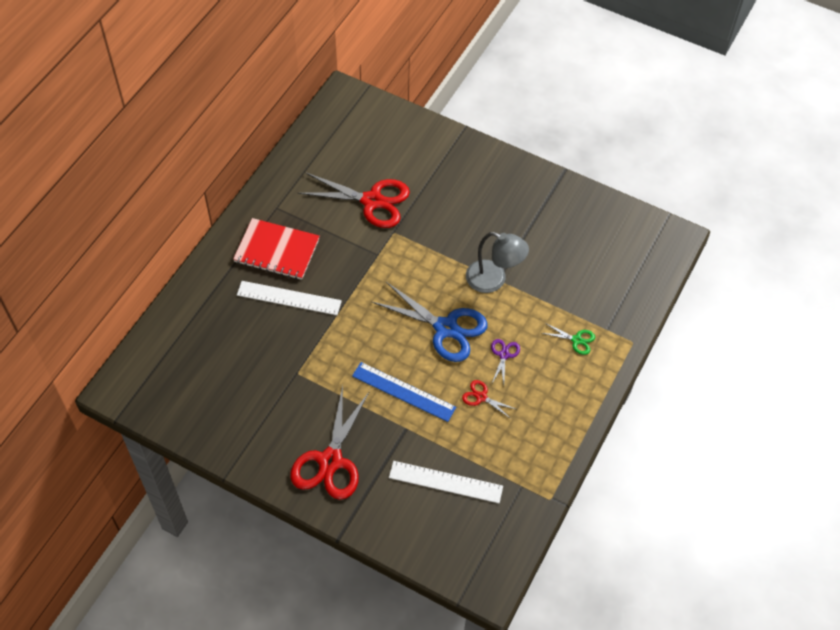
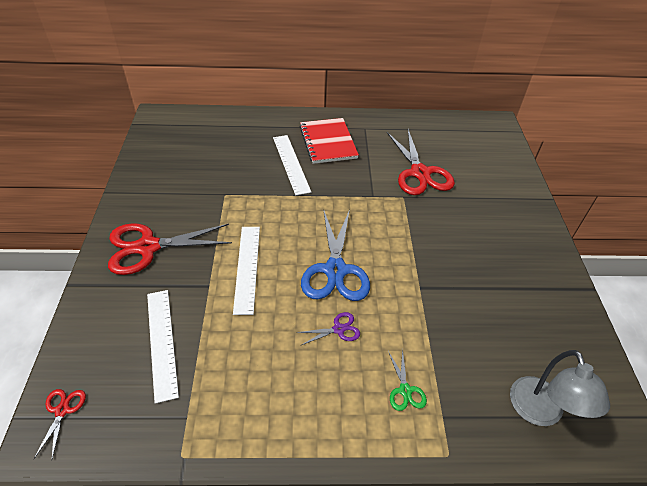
camera: 60 degrees right, 10 degrees down
blue ruler [352,362,456,422] -> white ruler [233,227,260,315]
red scissors [462,380,515,419] -> red scissors moved to [34,389,86,459]
grey lamp [466,232,529,293] -> grey lamp moved to [510,350,610,426]

